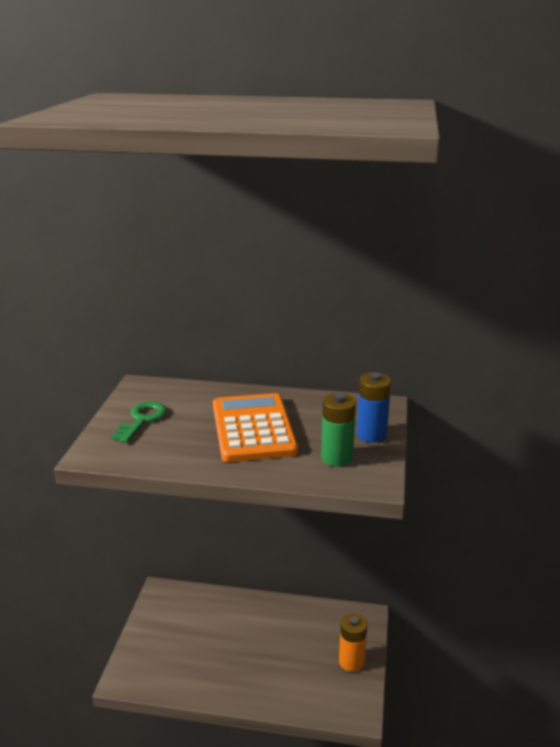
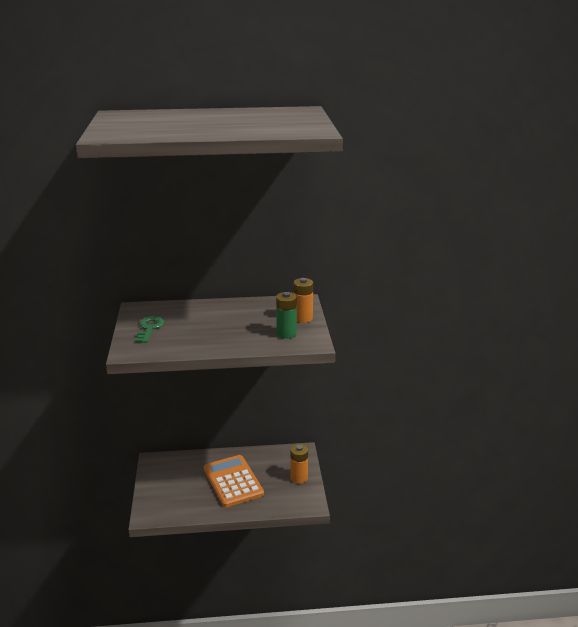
camera: 15 degrees left, 0 degrees up
orange calculator [213,393,298,462] -> orange calculator moved to [204,455,264,507]
blue battery [357,373,391,443] -> orange battery [294,278,313,323]

